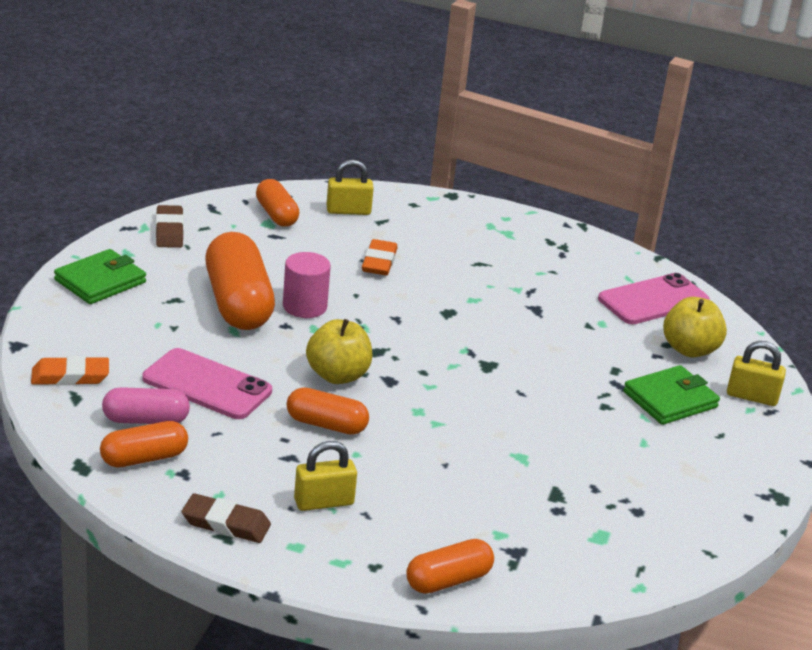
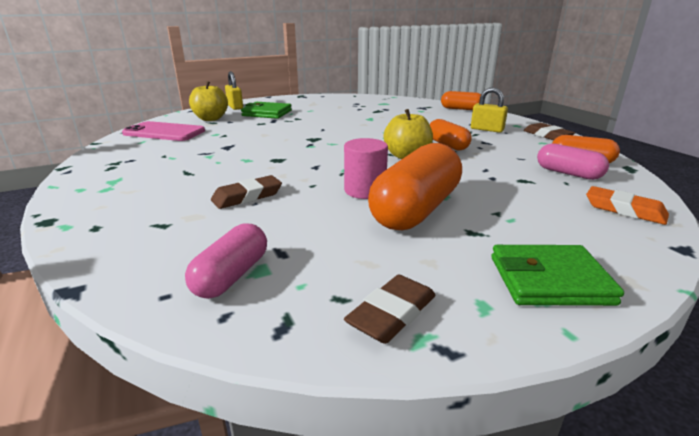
camera: 130 degrees left, 5 degrees down
pink phone [142,348,272,419] -> none
orange capsule [256,179,299,227] -> pink capsule [185,224,267,299]
yellow padlock [326,159,374,215] -> none
orange eraser [362,239,397,275] -> brown eraser [211,175,282,209]

